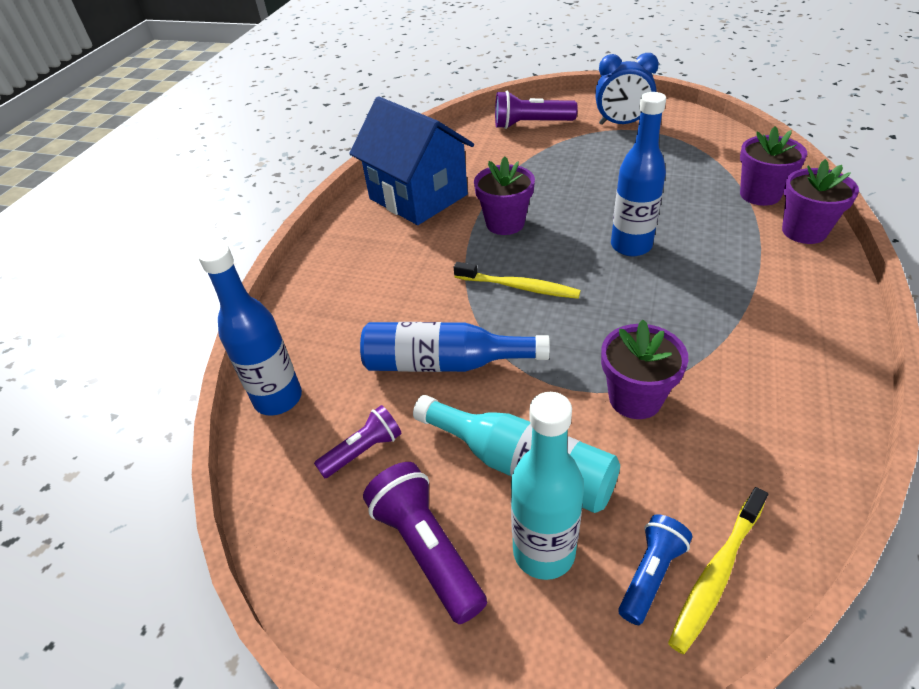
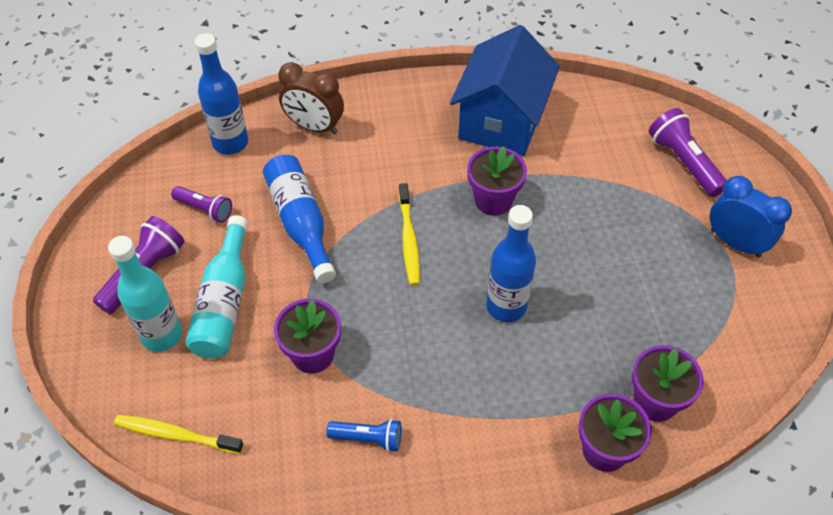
camera: 60 degrees right, 10 degrees up
blue clock [595,53,659,125] -> blue clock turned 150 degrees clockwise [710,176,792,258]
blue flashlight [618,514,692,625] -> blue flashlight moved to [326,419,401,452]
none -> brown clock [278,62,344,134]

